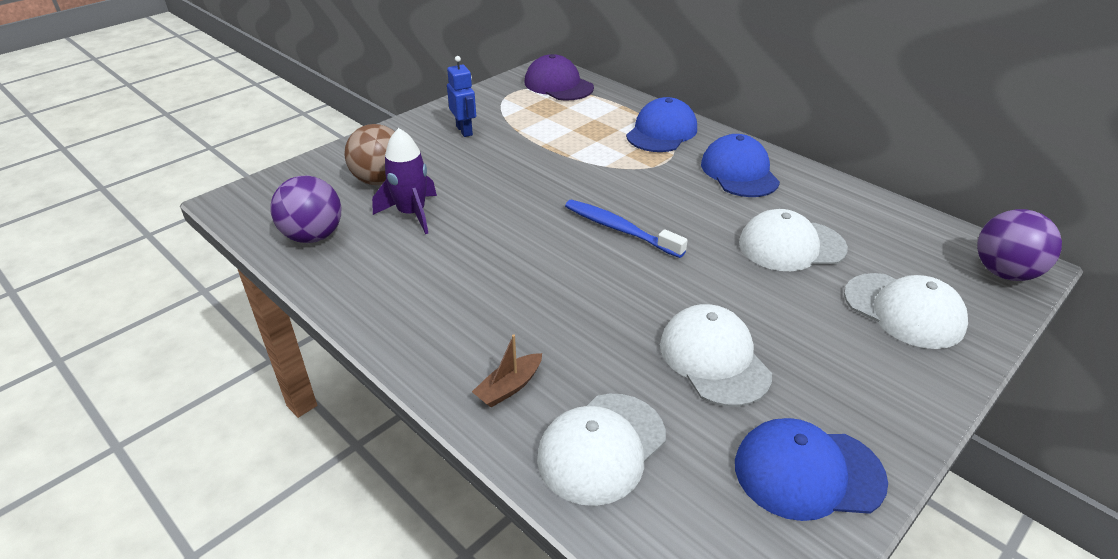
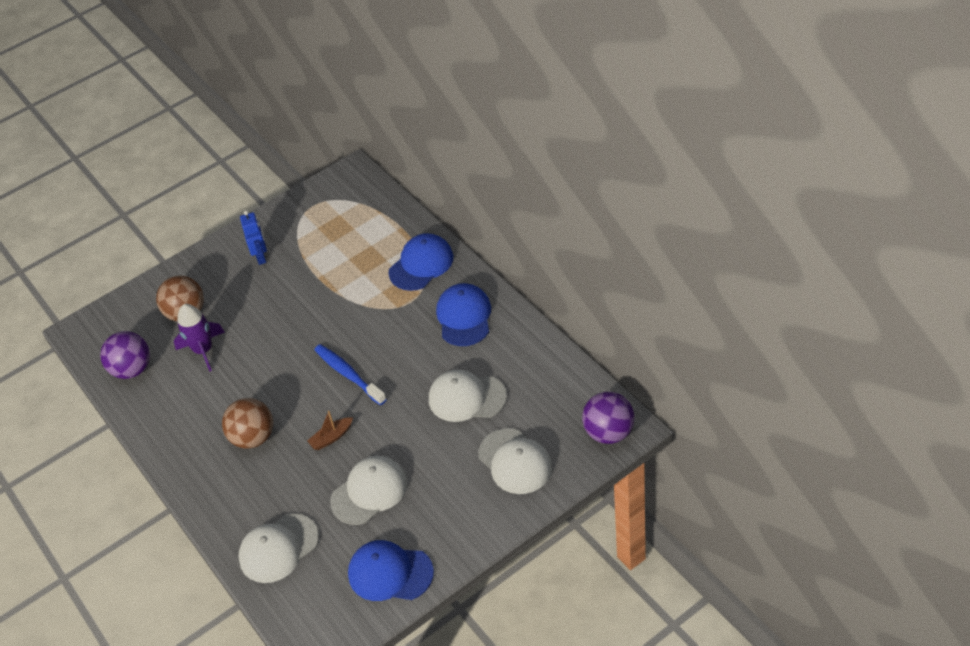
camera: 15 degrees right, 10 degrees up
brown boat [472,335,542,407] -> brown boat moved to [307,411,353,450]
purple cap [524,54,594,100] -> none
white cap [660,304,772,407] -> white cap turned 60 degrees clockwise [330,455,408,525]
none -> brown ball [222,398,273,449]

